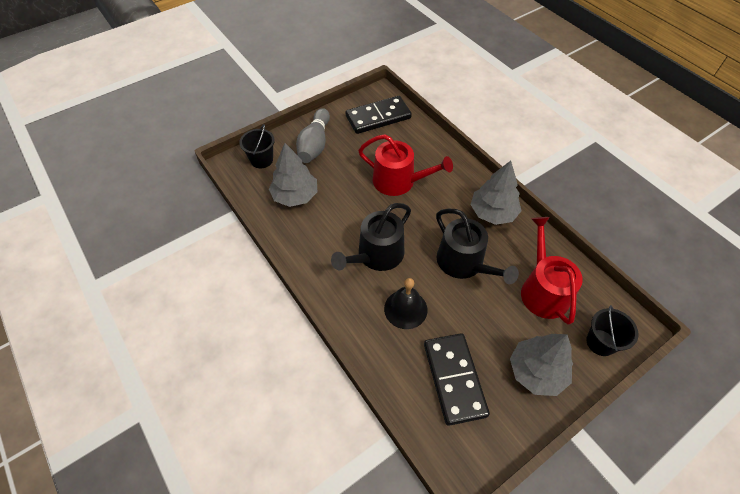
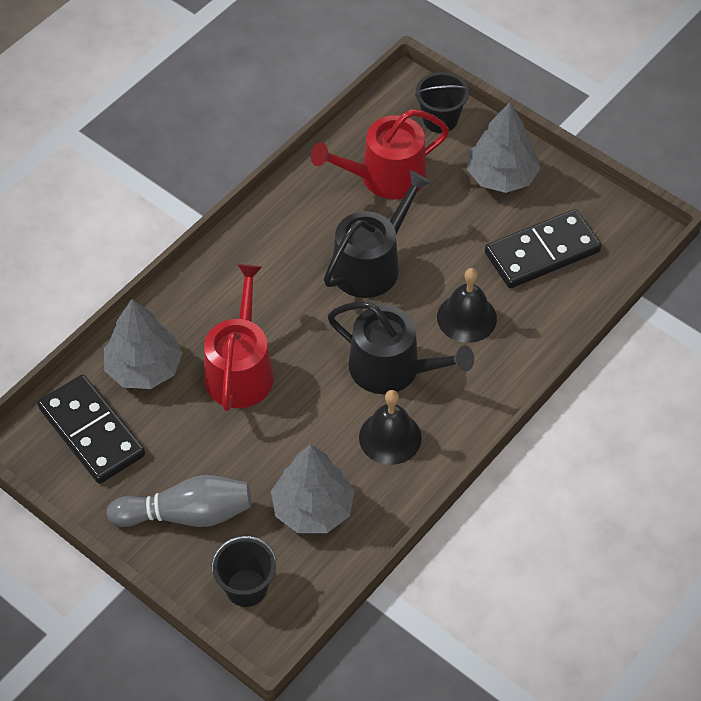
camera: 105 degrees left, 0 degrees up
grey tree [470,161,521,225] -> grey tree moved to [104,299,183,389]
none -> black bell [359,390,422,465]

